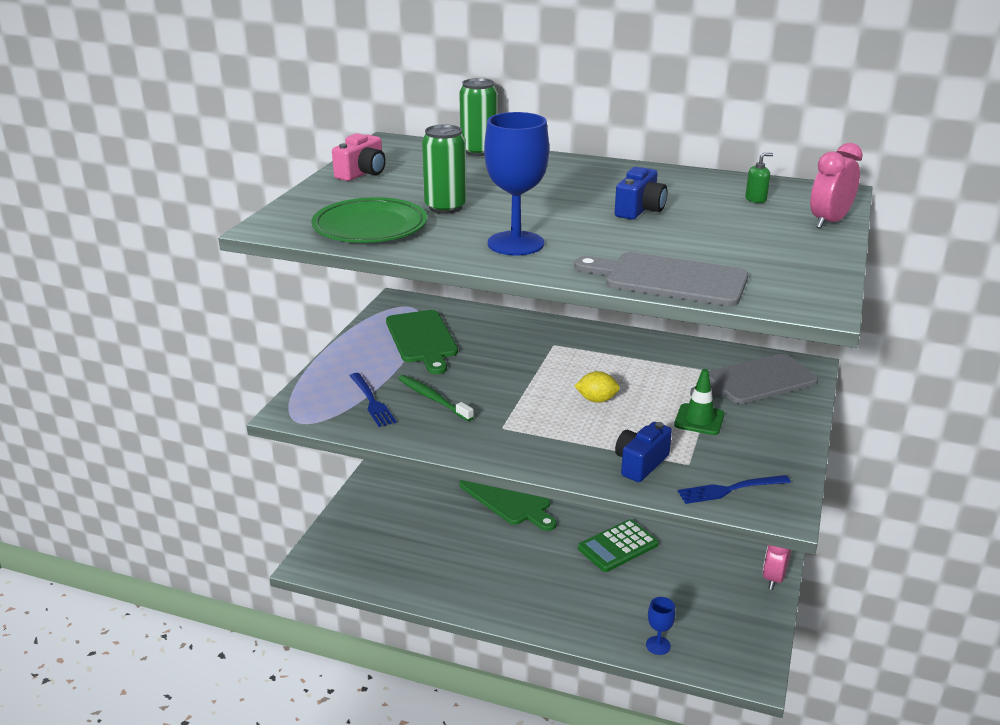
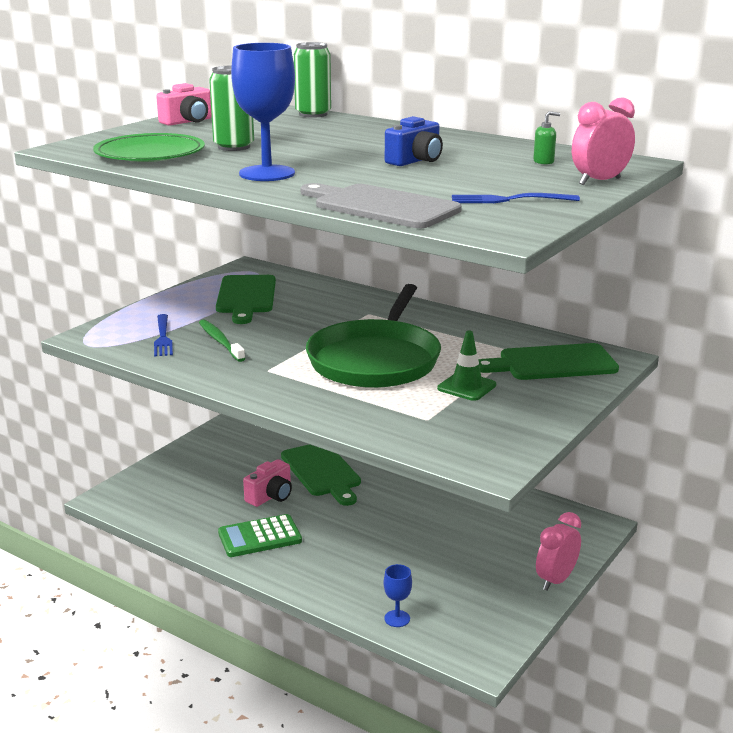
camera: 15 degrees right, 5 degrees down
yellow lemon [574,371,620,403] -> green pan [306,284,441,388]
green calculator [578,519,659,572] -> green calculator moved to [218,514,302,557]
blue camera [615,422,672,482] -> none
blue fork [677,475,791,504] -> blue fork moved to [452,193,580,203]
grey cutting board [690,354,818,404] -> green cutting board [478,343,619,380]
none -> pink camera [243,459,292,507]

